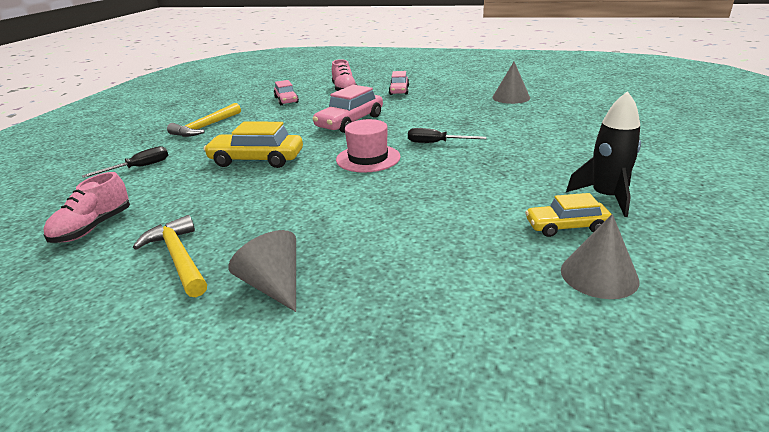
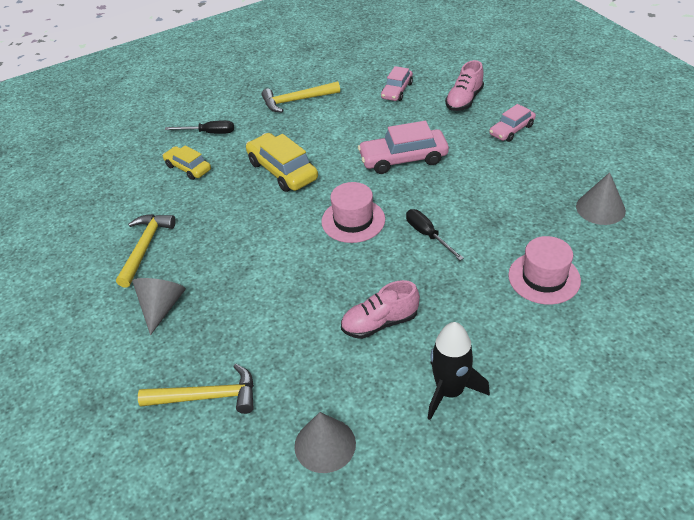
camera: 45 degrees right, 15 degrees up
pink shoe [44,172,130,243] -> pink shoe moved to [341,280,420,339]
yellow car [525,193,611,237] -> yellow car moved to [163,146,211,180]
none -> yellow hammer [138,364,254,414]
none -> pink hat [508,236,581,305]

